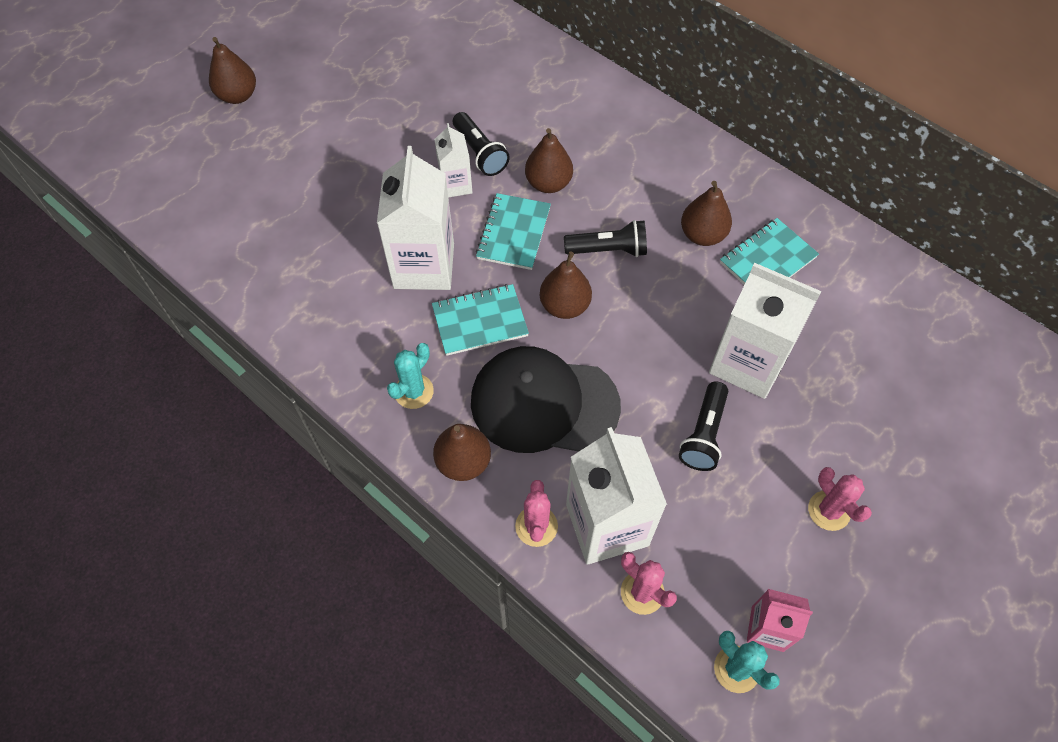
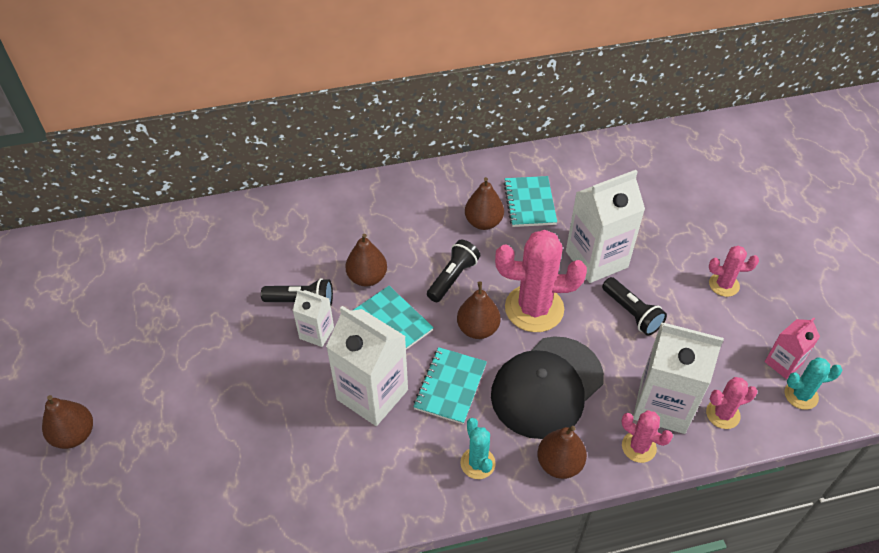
camera: 55 degrees left, 10 degrees down
none -> pink cactus [495,230,587,332]

